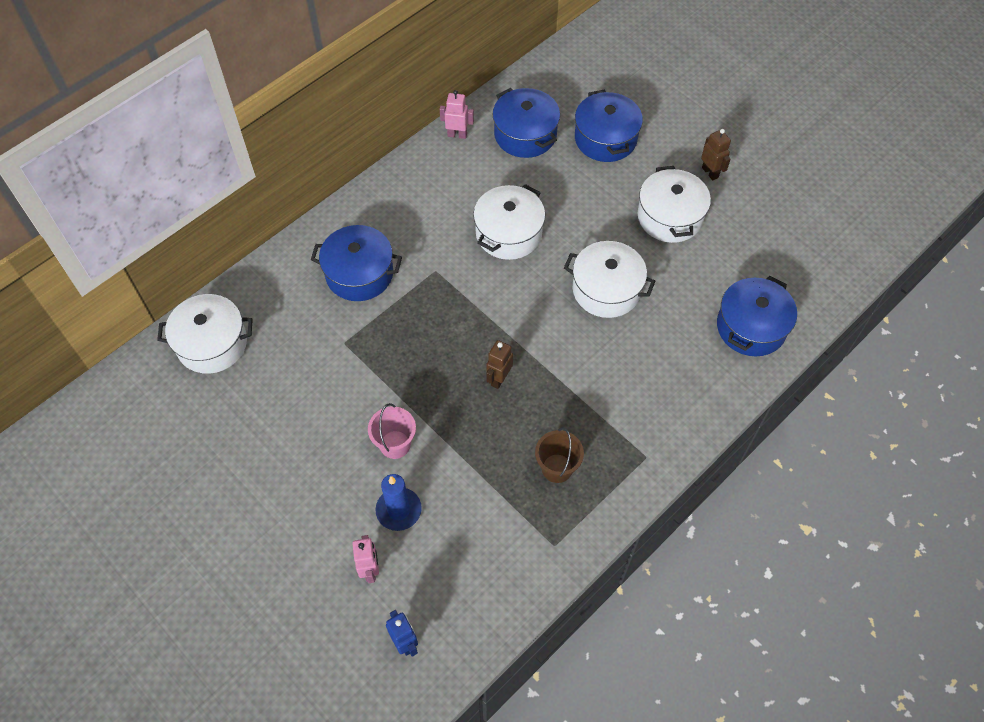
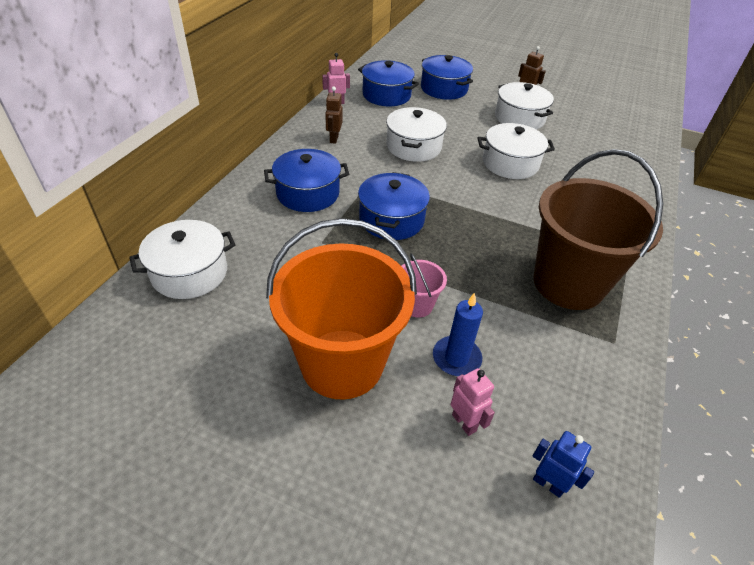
camera: 25 degrees left, 15 degrees down
brown robot [486,340,513,389] -> brown robot moved to [325,87,342,144]
brown bucket [535,428,584,483] -> brown bucket [533,149,663,310], size x2.34
blue pot [717,276,797,356] -> blue pot moved to [358,172,430,240]
none -> orange bucket [266,218,417,400]

